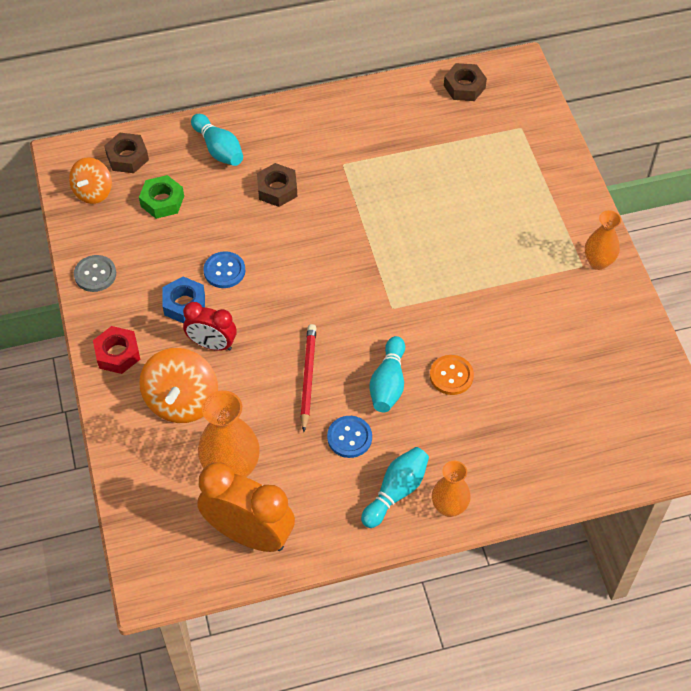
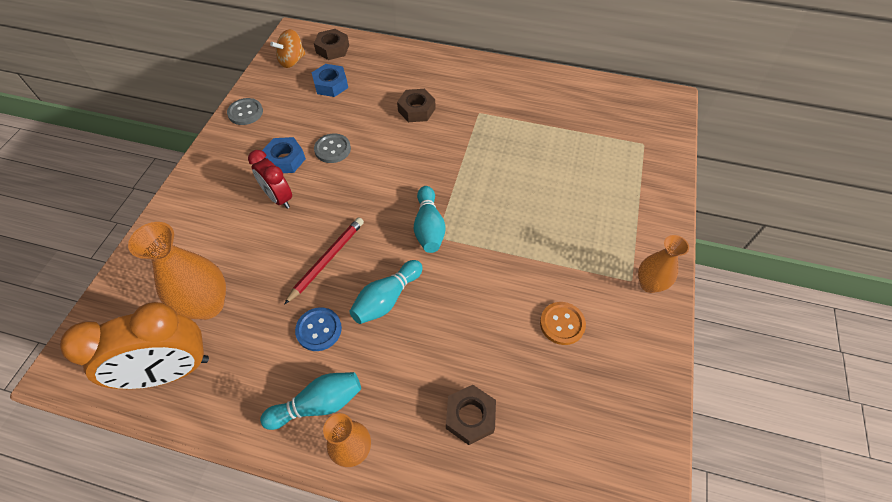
camera: 30 degrees right, 0 degrees up
red nut [93,326,140,374] -> none
green nut [139,175,184,219] -> blue nut [311,64,348,97]
orange spinning top [139,348,218,423] -> none
turquoise bowling pin [191,114,243,166] -> turquoise bowling pin moved to [414,186,446,253]
orange clock [197,462,295,552] -> orange clock turned 105 degrees clockwise [60,302,209,389]
blue button [203,251,245,288] -> grey button [314,134,351,163]
orange button [430,355,474,395] -> orange button moved to [540,302,586,345]
brown nut [444,63,487,101] -> brown nut moved to [446,385,496,445]

